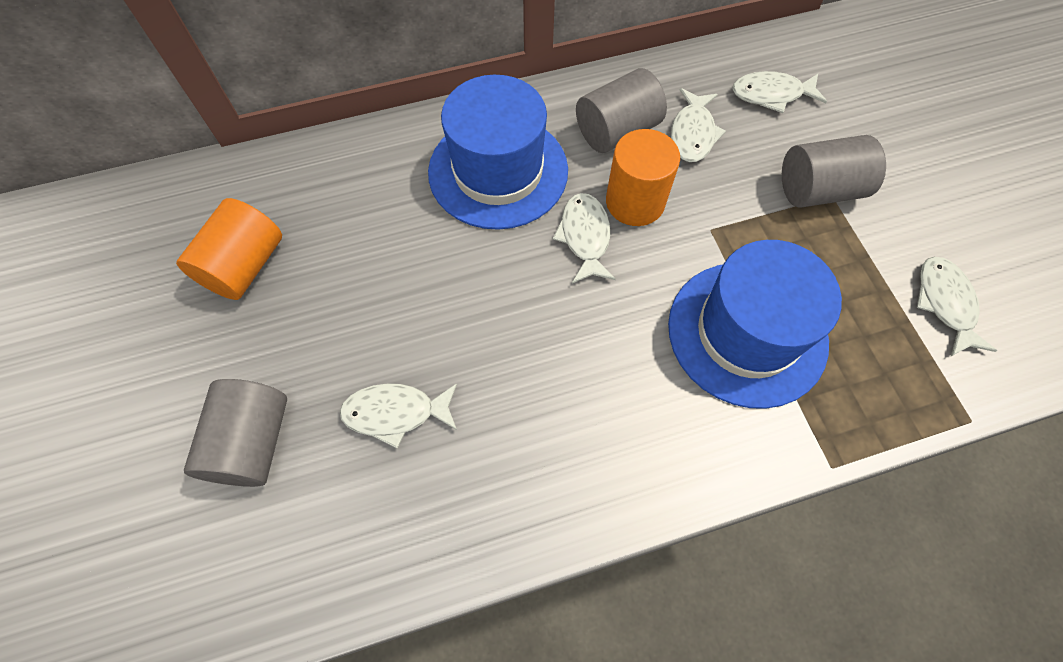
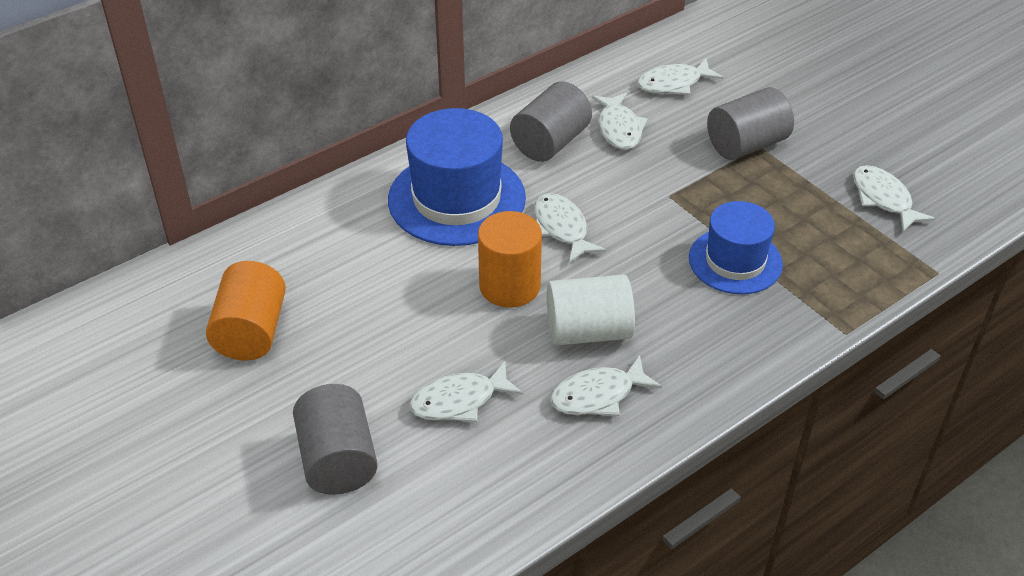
camera: 20 degrees left, 20 degrees down
orange cylinder [606,129,680,226] -> orange cylinder moved to [478,211,542,308]
blue hat [668,240,842,409] -> blue hat [689,201,783,294], size x0.64
none -> white cylinder [547,274,635,346]
none -> white fish [550,355,662,416]

